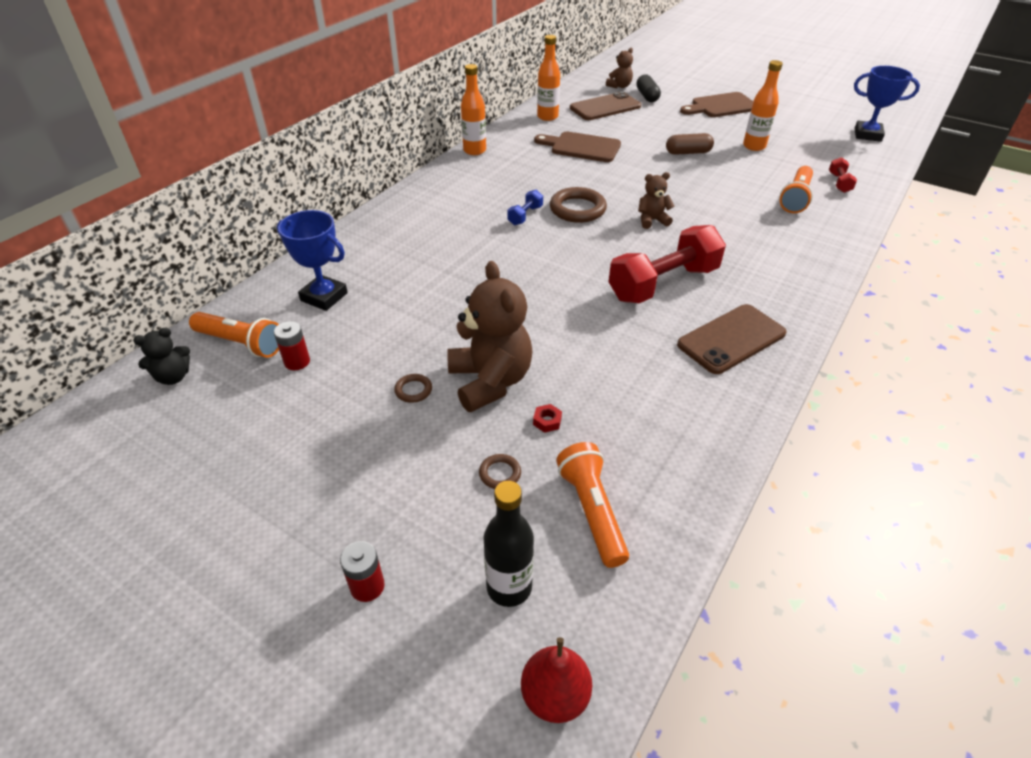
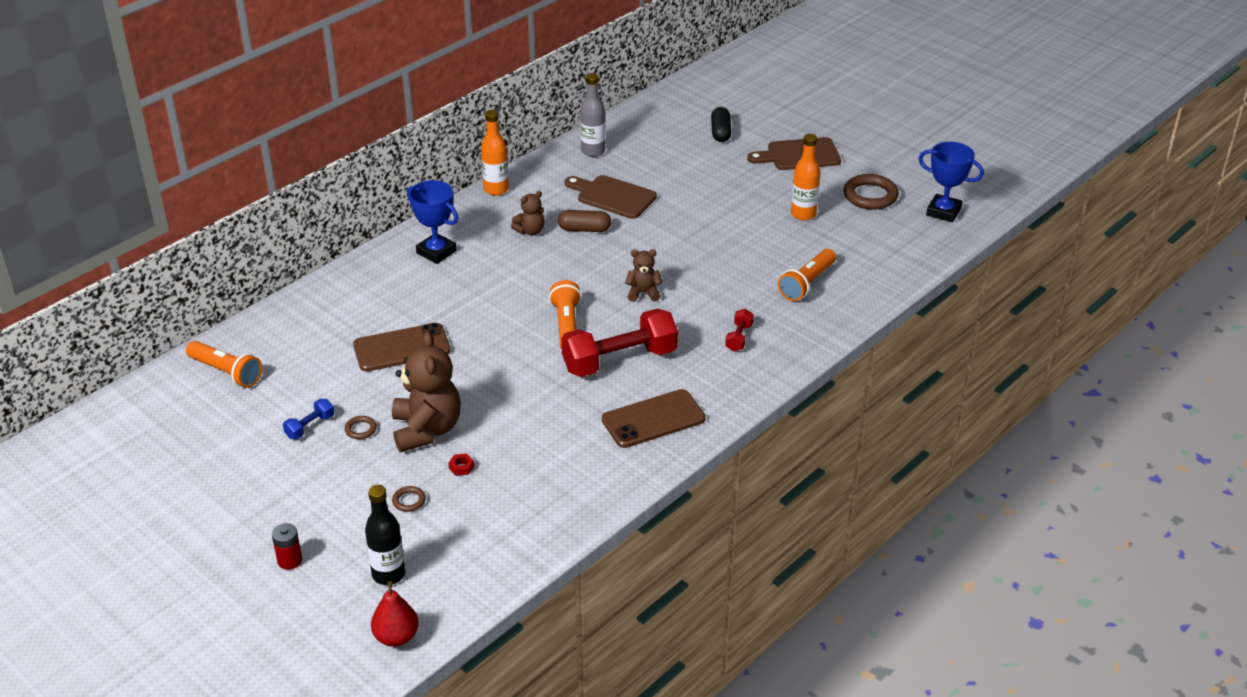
camera: 10 degrees right, 5 degrees down
black teddy bear [133,328,190,385] -> none
red battery [274,321,310,370] -> none
blue trophy [277,210,348,311] -> blue trophy moved to [407,180,458,264]
blue dumbbell [507,190,543,225] -> blue dumbbell moved to [283,399,334,439]
orange bottle [537,35,560,121] -> grey bottle [580,73,605,157]
brown ring [550,187,607,223] -> brown ring moved to [844,174,899,210]
orange flashlight [556,442,629,568] -> orange flashlight moved to [549,280,581,349]
brown phone [570,91,641,120] -> brown phone moved to [353,323,451,372]
brown teddy bear [606,48,633,88] -> brown teddy bear moved to [511,191,544,235]
brown capsule [666,133,714,155] -> brown capsule moved to [558,210,611,232]
red dumbbell [829,157,857,193] -> red dumbbell moved to [725,309,754,351]

